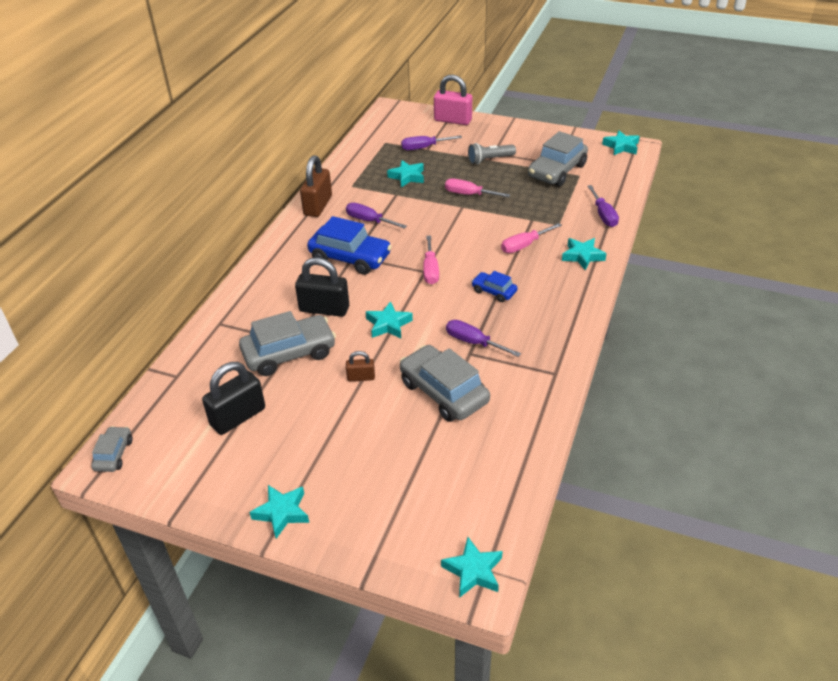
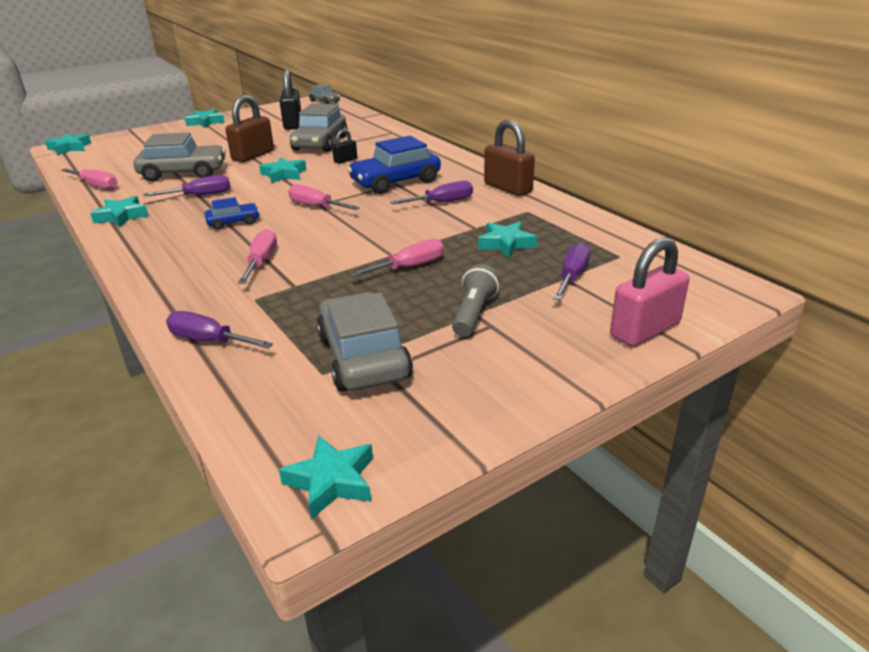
camera: 125 degrees right, 10 degrees down
black padlock [295,258,349,317] -> black padlock [332,129,357,164], size x0.52
brown padlock [346,351,375,381] -> brown padlock [225,95,274,162], size x1.93
turquoise star [562,238,607,270] -> turquoise star moved to [90,196,149,227]
none -> pink screwdriver [61,168,117,190]

